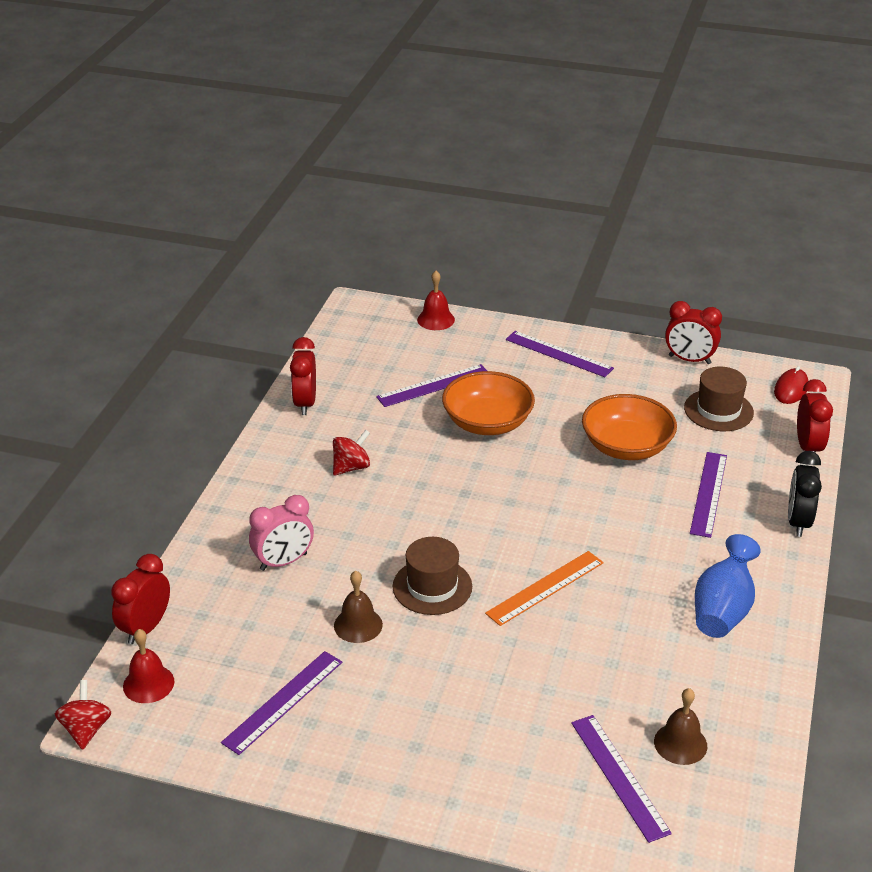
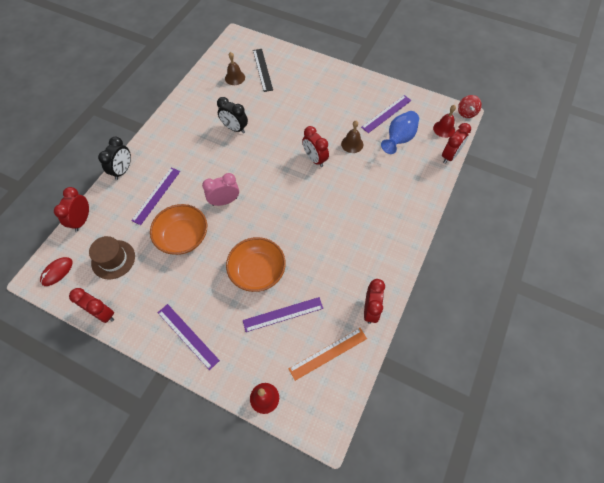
camera: 170 degrees left, 25 degrees up
pink clock [249,495,314,571] -> pink clock moved to [202,173,239,206]
red spinning top [333,430,370,476] -> none
brown hat [393,537,472,615] -> red clock [302,126,329,167]
orange ruler [485,551,604,626] -> orange ruler moved to [289,328,367,381]
purple ruler [571,715,672,843] -> black ruler [253,49,273,92]
blue vase [695,534,761,638] -> blue vase moved to [381,111,419,154]
none -> black clock [217,97,248,133]

